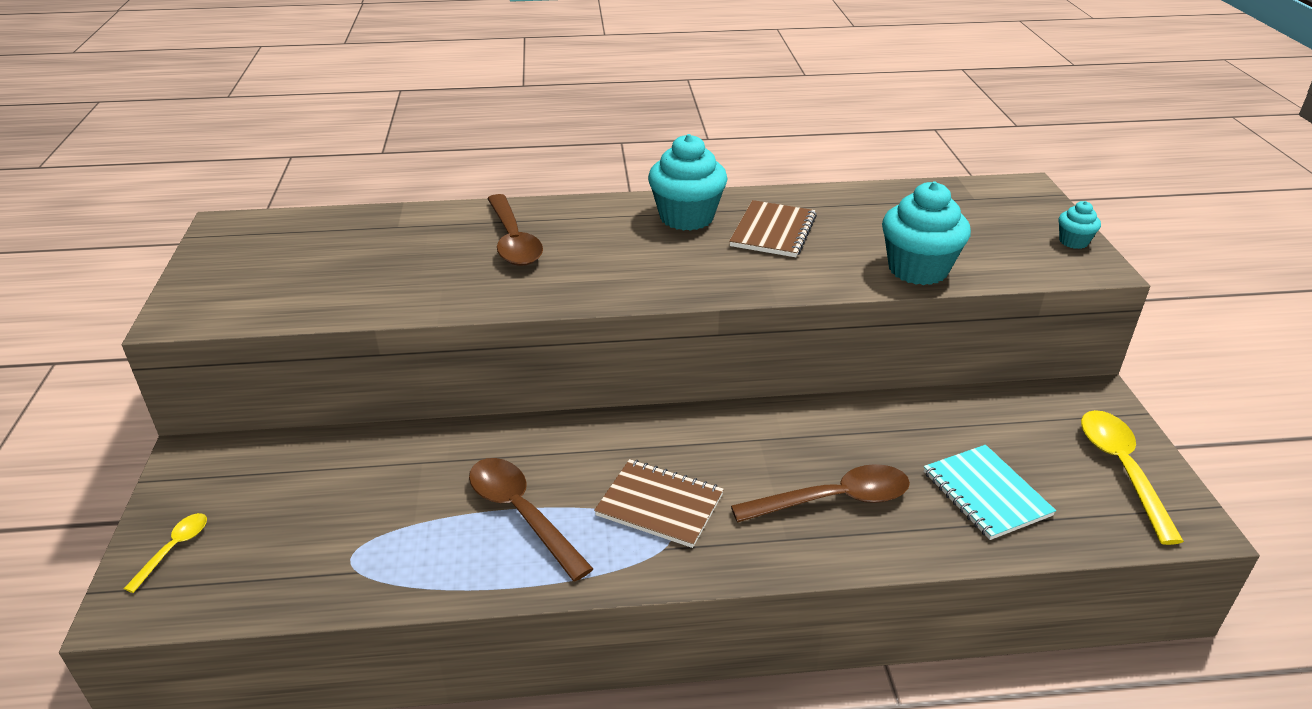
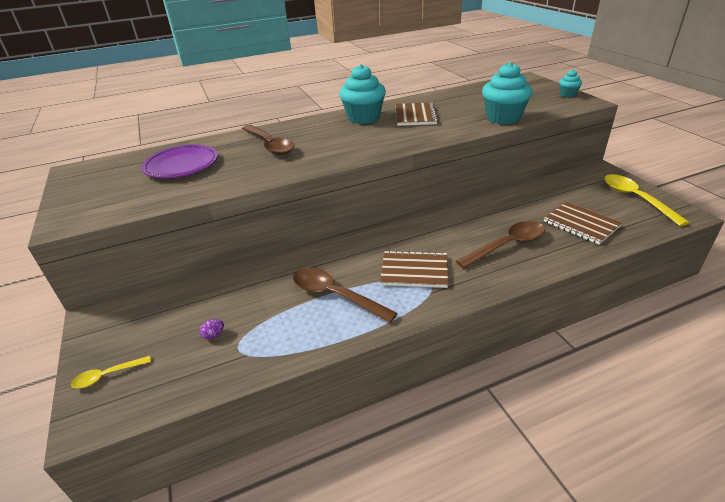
camera: 15 degrees left, 0 degrees up
yellow spoon [124,513,207,593] -> yellow spoon turned 120 degrees counterclockwise [71,356,151,388]
turquoise notebook [924,445,1056,540] -> brown notebook [544,202,622,245]
none -> purple plate [142,144,218,178]
none -> purple egg [199,319,224,339]

